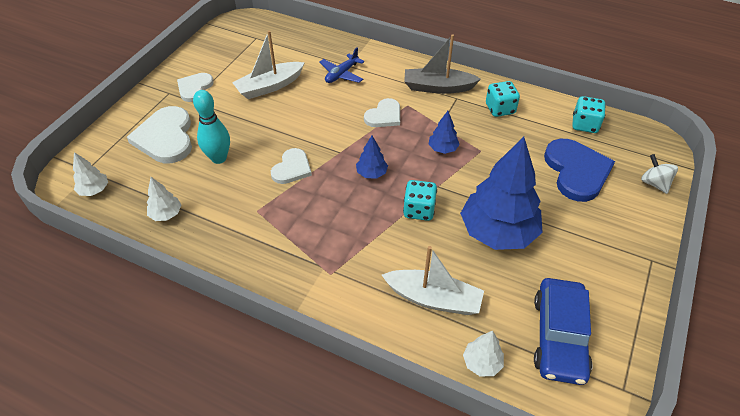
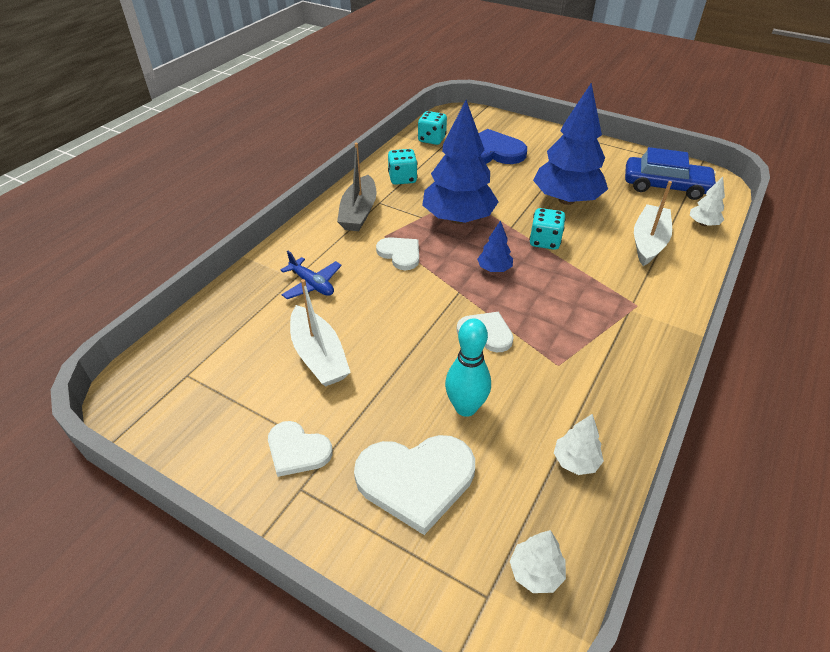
camera: 85 degrees left, 5 degrees down
blue tree [429,111,460,154] -> blue tree [422,100,499,224], size x2.29
white spinning top [641,154,678,194] -> none

